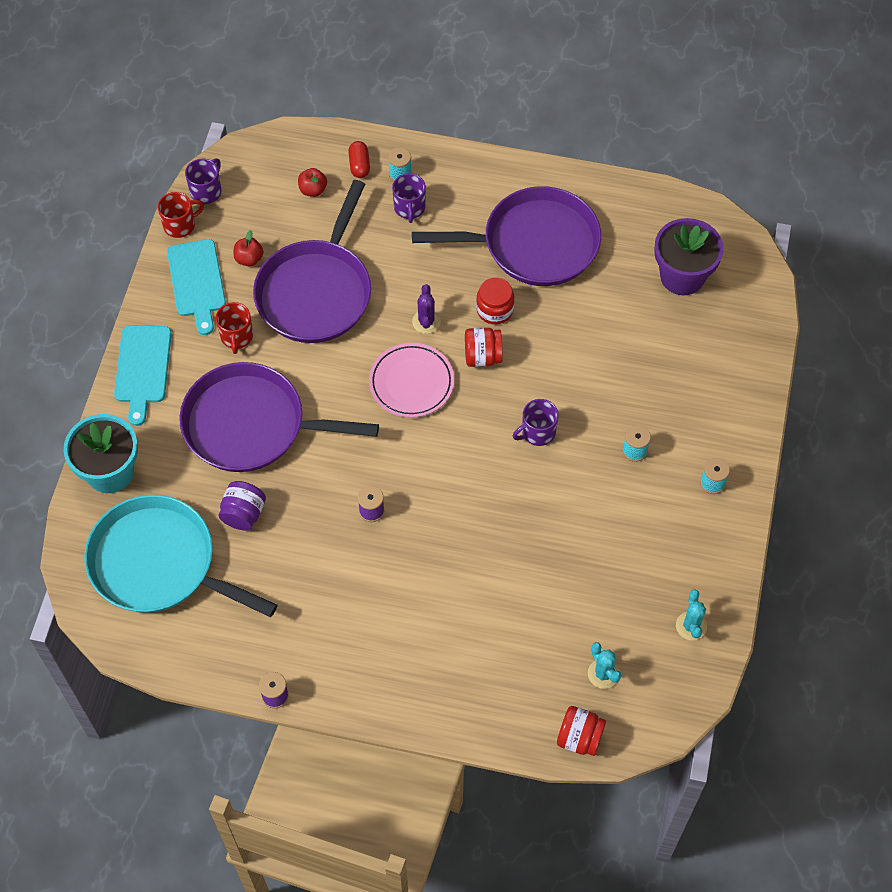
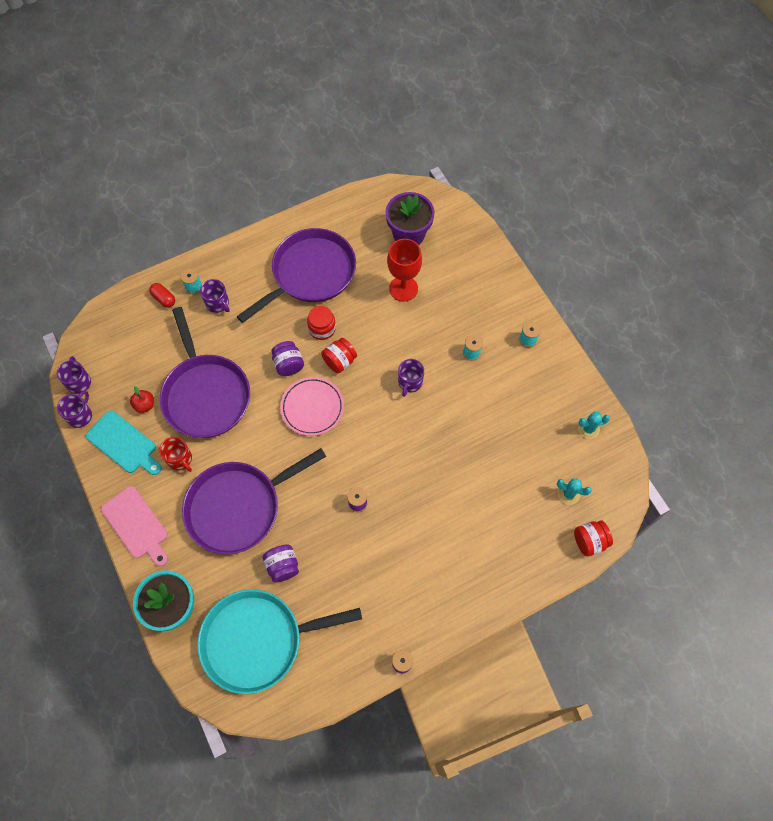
camera: 40 degrees left, 5 degrees up
turquoise cutting board [114,326,172,426] -> pink cutting board [101,486,168,566]
red mug [158,192,204,238] -> purple mug [57,391,92,428]
red apple [298,168,327,197] -> none
purple cactus [412,284,441,334] -> purple jar [271,341,304,376]
turquoise cactus [676,590,707,640] -> turquoise cactus turned 60 degrees counterclockwise [578,411,610,439]
none -> red goblet [387,239,422,302]

